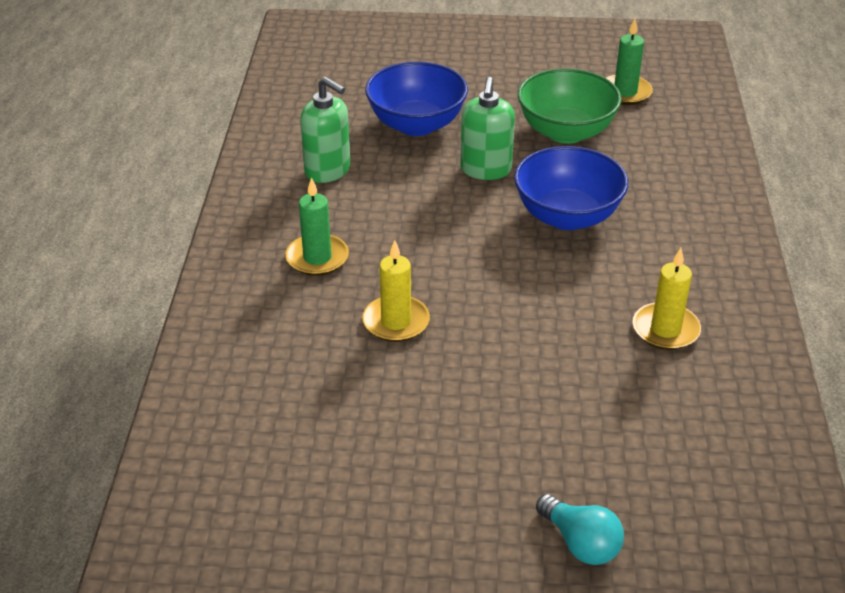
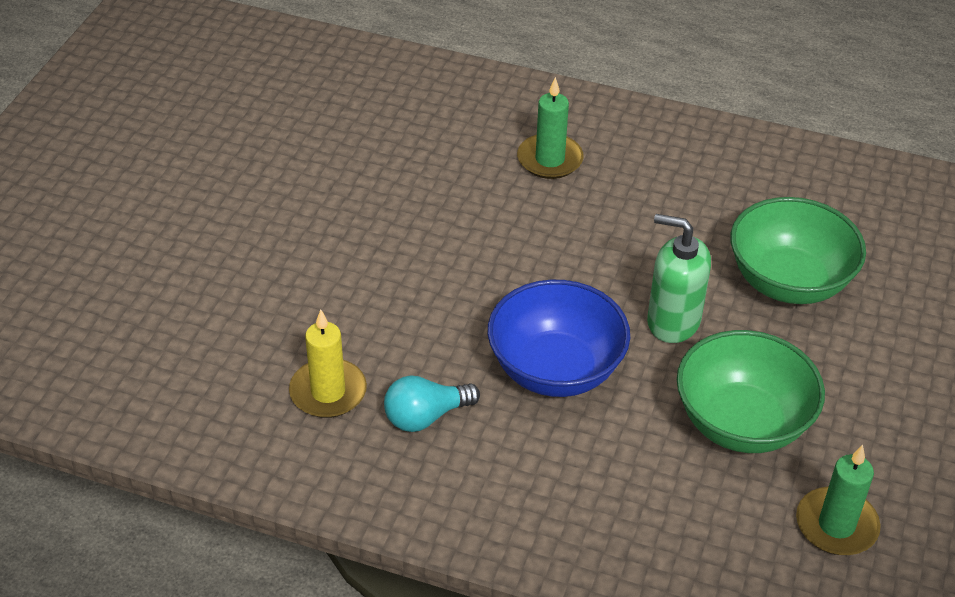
camera: 105 degrees right, 5 degrees up
green soap dispenser [300,77,350,183] -> none
yellow candle [362,240,430,342] -> none
blue bowl [365,62,468,136] -> green bowl [730,197,866,304]
turquoise light bulb [536,494,624,565] -> turquoise light bulb moved to [384,376,480,432]

